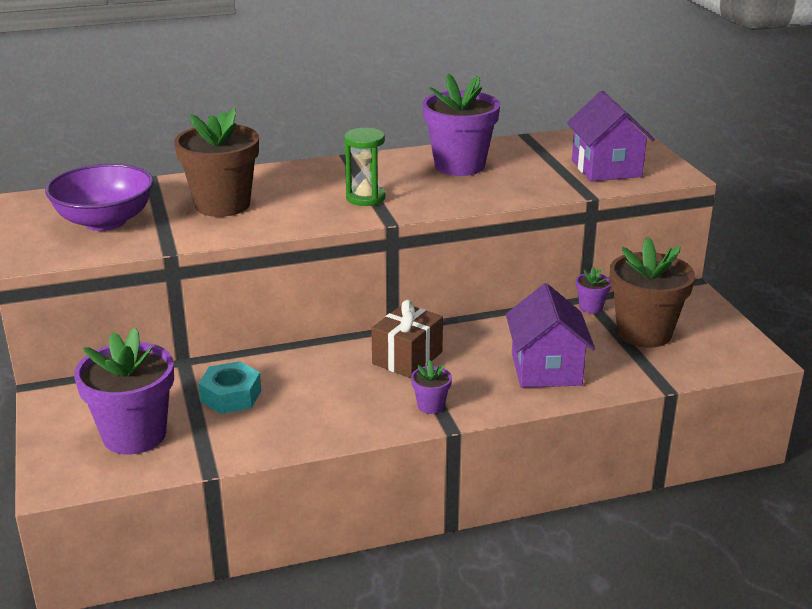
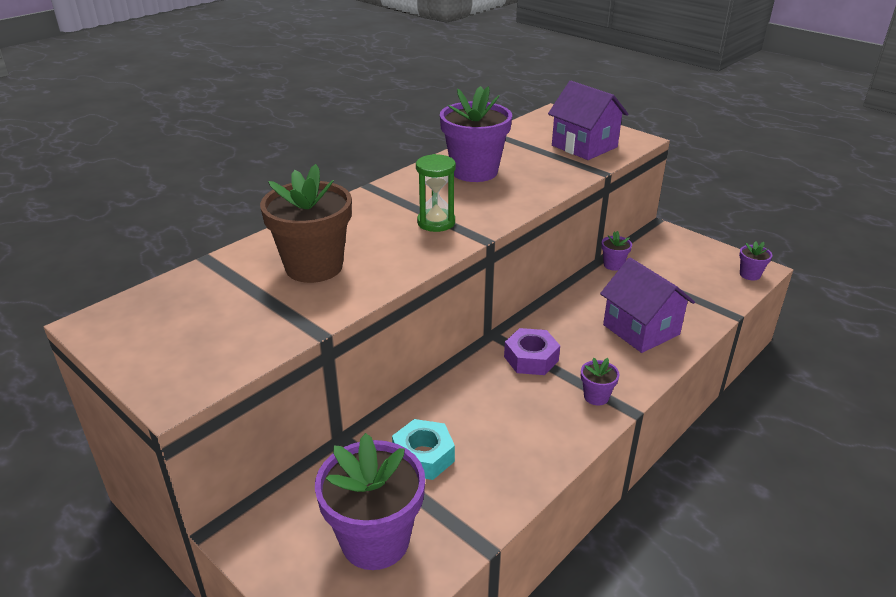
camera: 30 degrees left, 5 degrees up
purple bowl [45,163,154,231] -> none
brown gift [371,300,443,378] -> purple nut [504,328,560,375]
brown flower pot [610,237,695,348] -> none
none -> purple flower pot [739,241,772,280]

